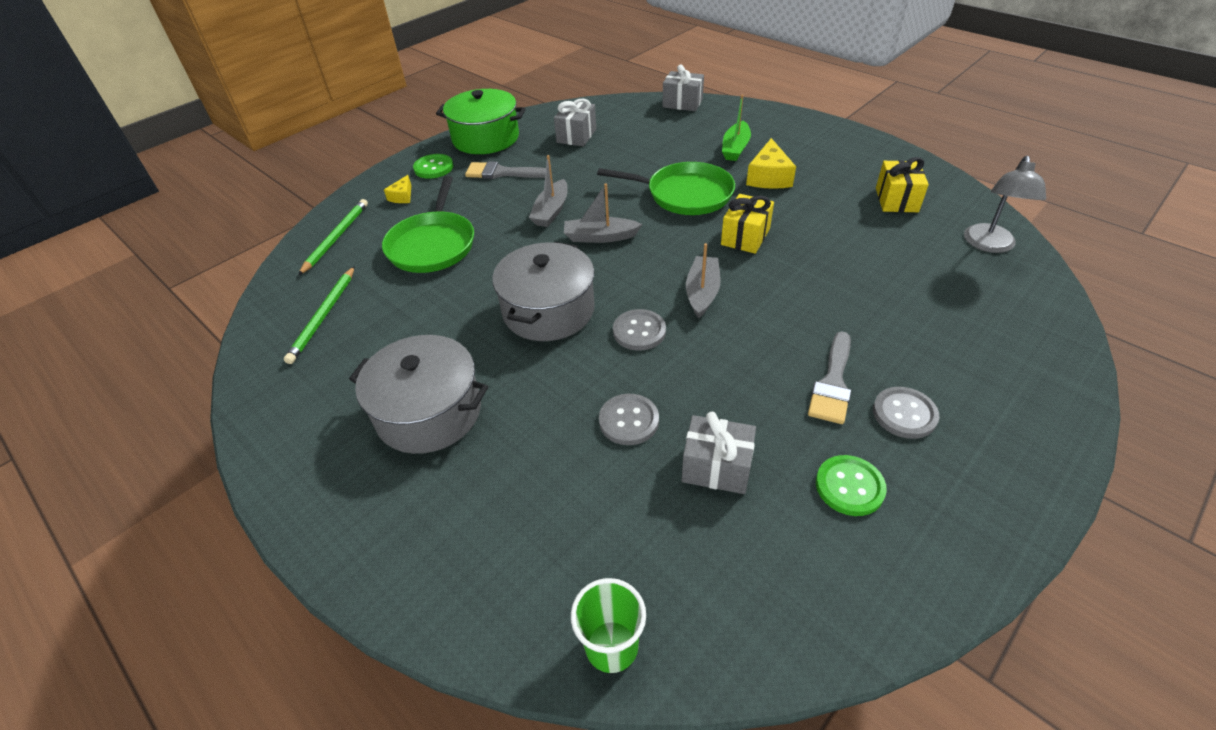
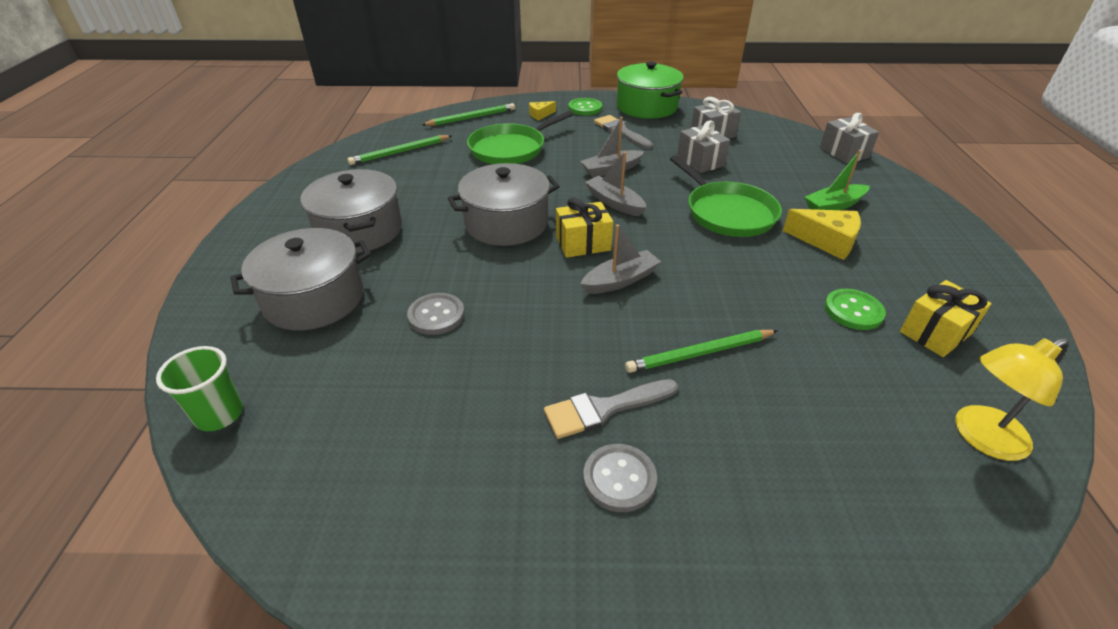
camera: 45 degrees right, 5 degrees down
grey button [613,309,666,351] -> none
grey gift [682,412,756,494] -> grey gift moved to [677,121,730,173]
yellow gift [721,194,774,254] -> yellow gift moved to [556,197,613,258]
yellow cheese [746,138,796,189] -> yellow cheese turned 120 degrees counterclockwise [783,209,861,260]
green button [816,455,887,516] -> green button moved to [824,289,886,330]
grey lamp [964,156,1046,253] -> yellow lamp [955,338,1069,461]
none -> grey pot [230,228,371,330]
none -> green pencil [625,330,778,373]

